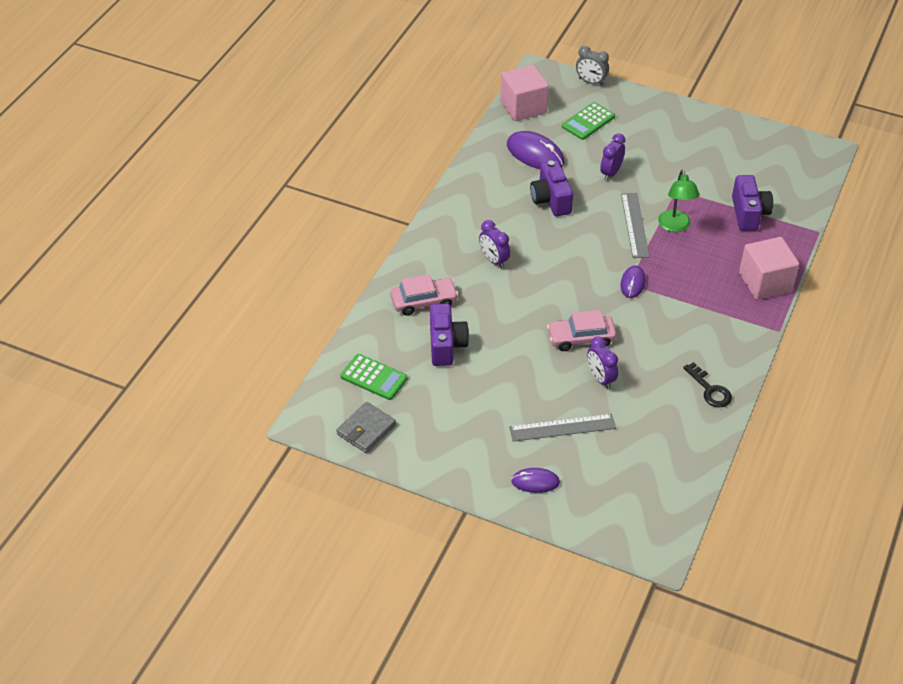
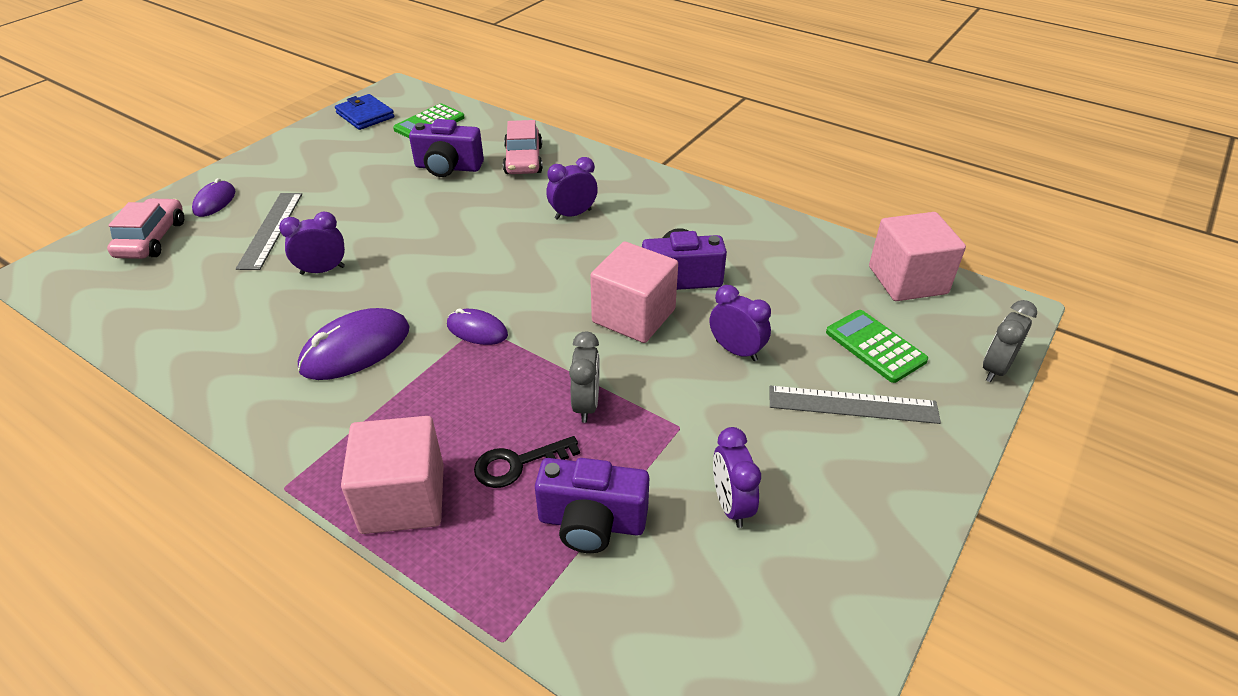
camera: 100 degrees right, 5 degrees down
grey wallet [337,402,396,453] -> blue wallet [335,94,394,130]
purple mouse [507,131,565,169] -> purple mouse moved to [298,308,410,380]
pink car [547,310,616,351] -> pink car moved to [107,198,184,259]
grey ruler [621,193,650,258] -> grey ruler moved to [770,385,941,424]
green lamp [658,170,700,232] -> grey clock [569,332,600,423]
black key [683,362,732,408] -> black key moved to [474,436,580,488]
none -> pink cube [590,242,678,343]
none -> purple clock [713,427,761,528]

